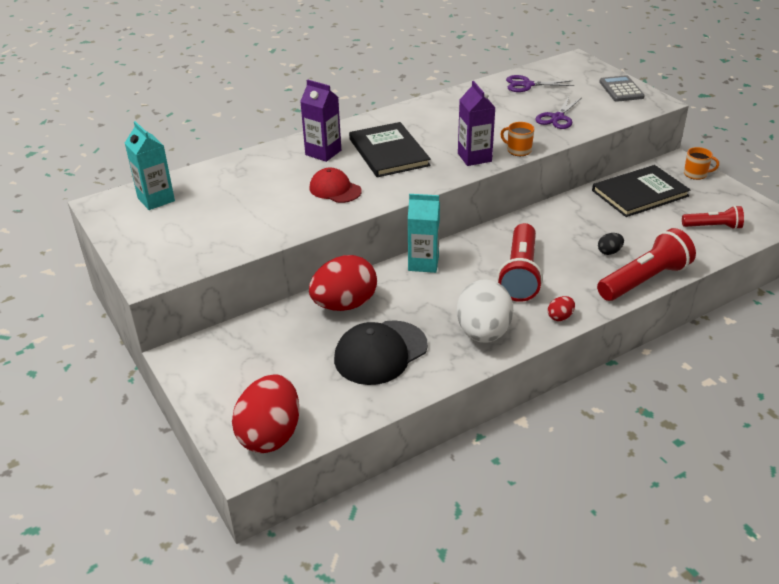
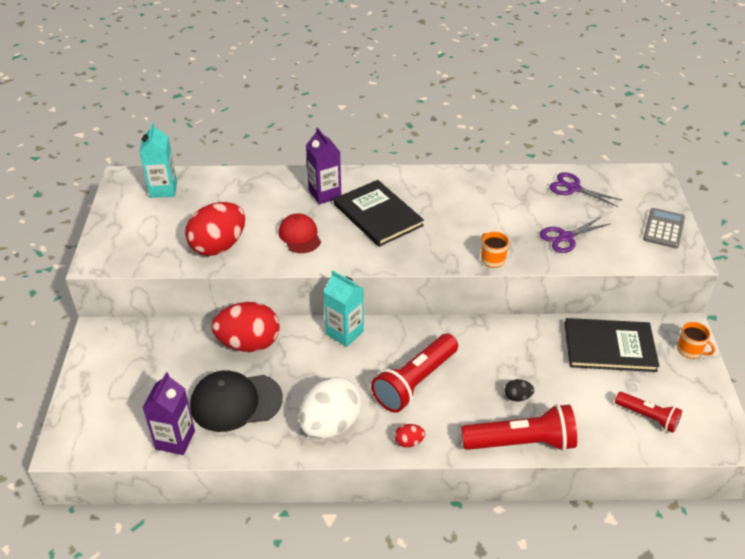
camera: 30 degrees right, 5 degrees up
red egg [232,374,300,453] -> red egg moved to [185,202,245,256]
black book [349,122,431,177] -> black book turned 45 degrees counterclockwise [334,180,424,247]
purple carton [458,81,496,166] -> purple carton moved to [142,372,195,455]

